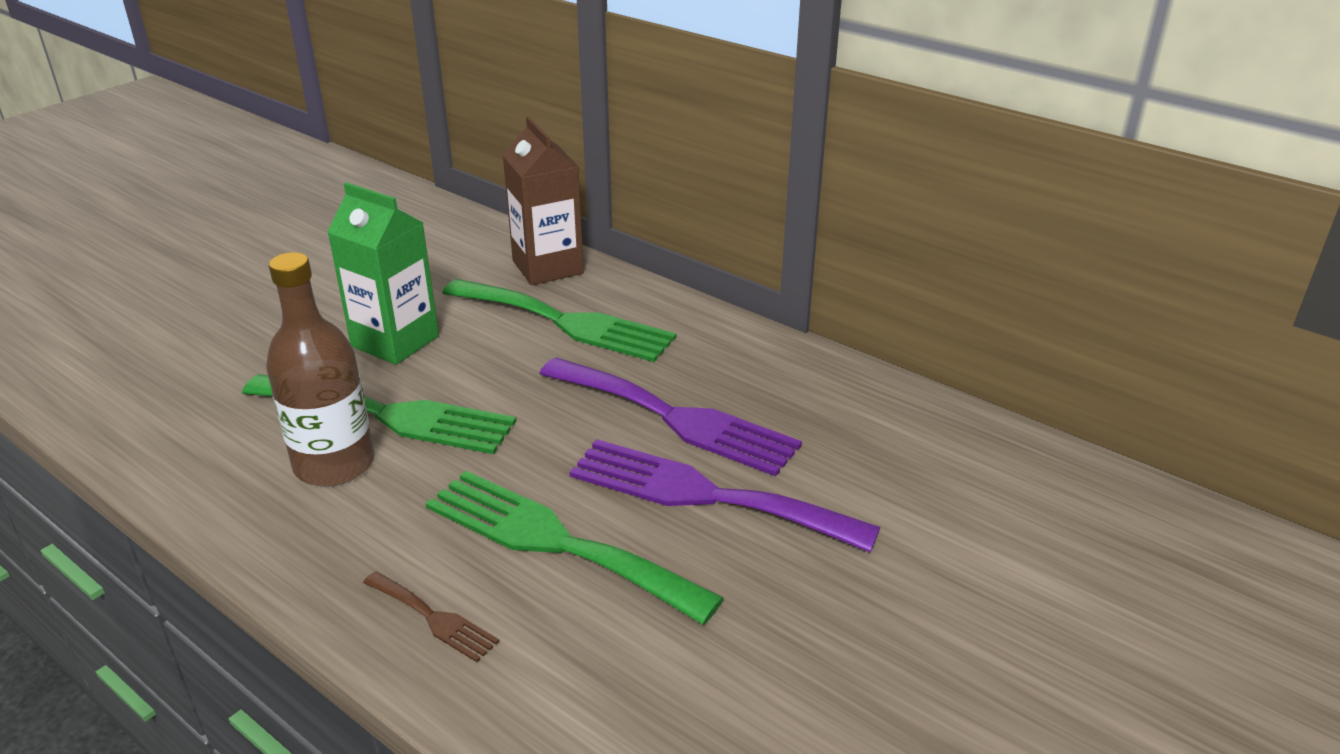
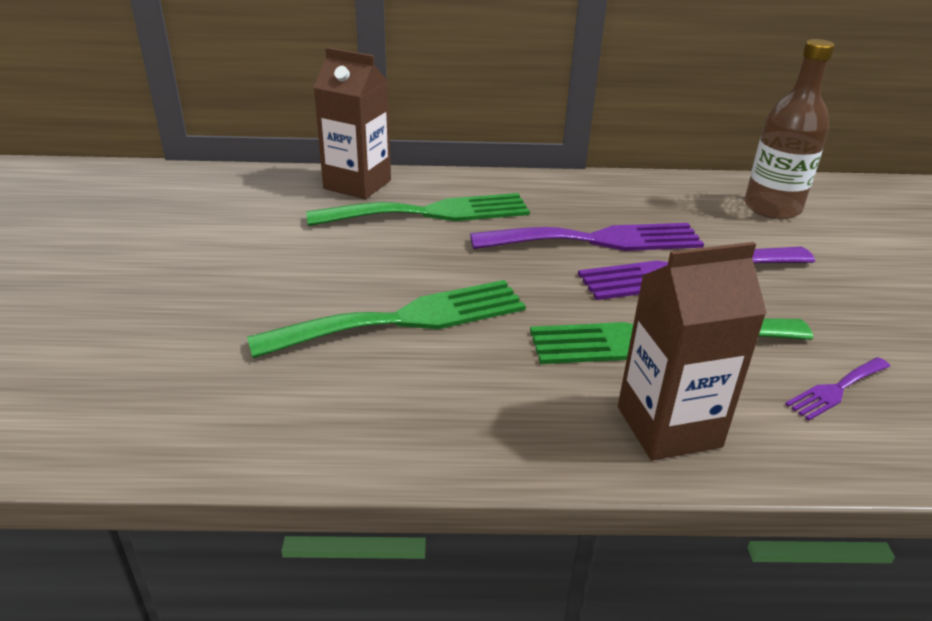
camera: 40 degrees left, 0 degrees up
brown bottle [266,252,375,487] -> brown bottle moved to [744,39,835,219]
green carton [327,182,439,365] -> none
brown fork [363,571,500,662] -> brown carton [618,242,767,460]
none -> purple fork [785,357,890,421]

